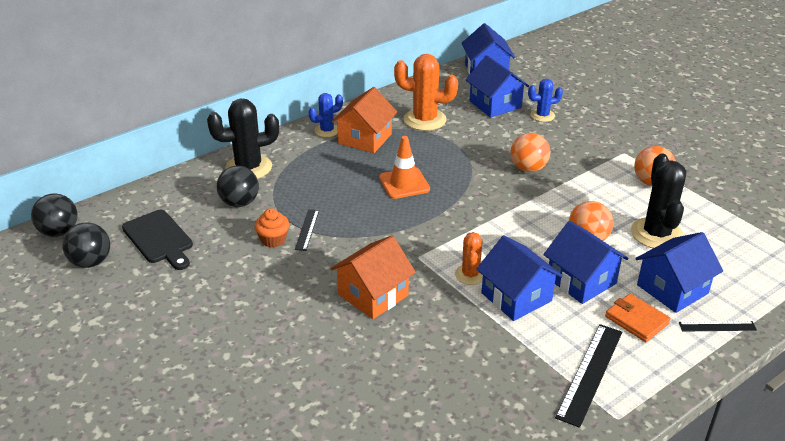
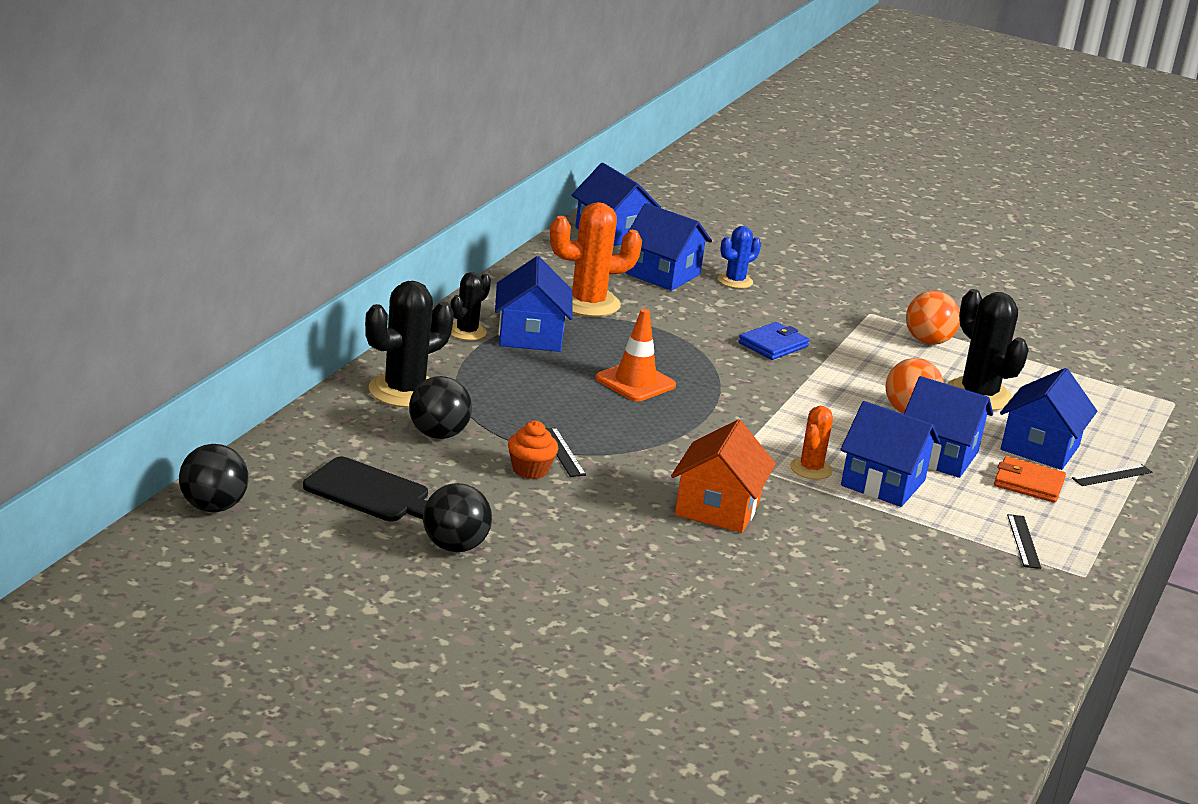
camera: 30 degrees left, 10 degrees down
black ball [62,222,110,268] -> black ball moved to [423,483,492,552]
blue cactus [309,93,343,137] -> black cactus [450,272,491,340]
orange house [331,87,397,153] -> blue house [495,256,573,352]
orange cactus [455,232,483,285] -> orange cactus turned 45 degrees clockwise [790,406,833,480]
orange ball [510,133,550,172] -> blue wallet [739,322,810,360]
black ruler [555,324,622,428] -> black ruler [1007,514,1041,569], size x0.56

